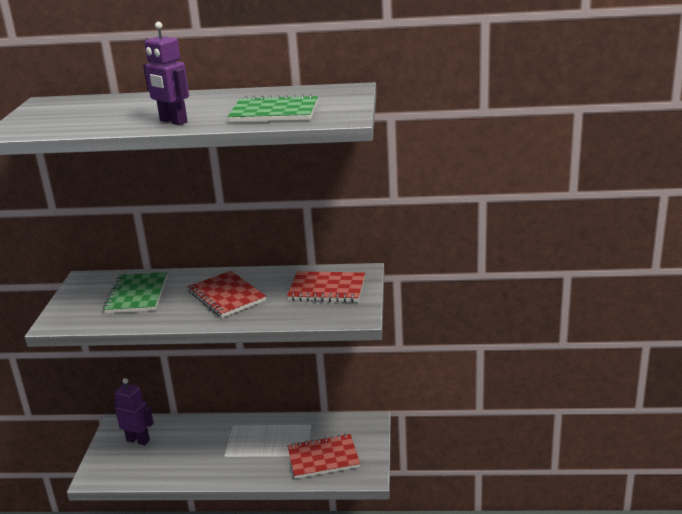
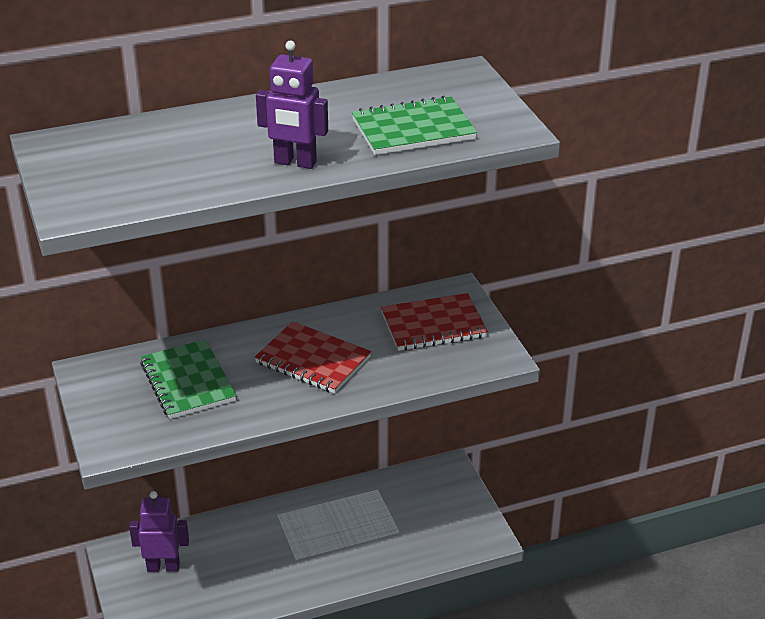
camera: 25 degrees left, 10 degrees up
red notebook [287,434,360,479] -> none

